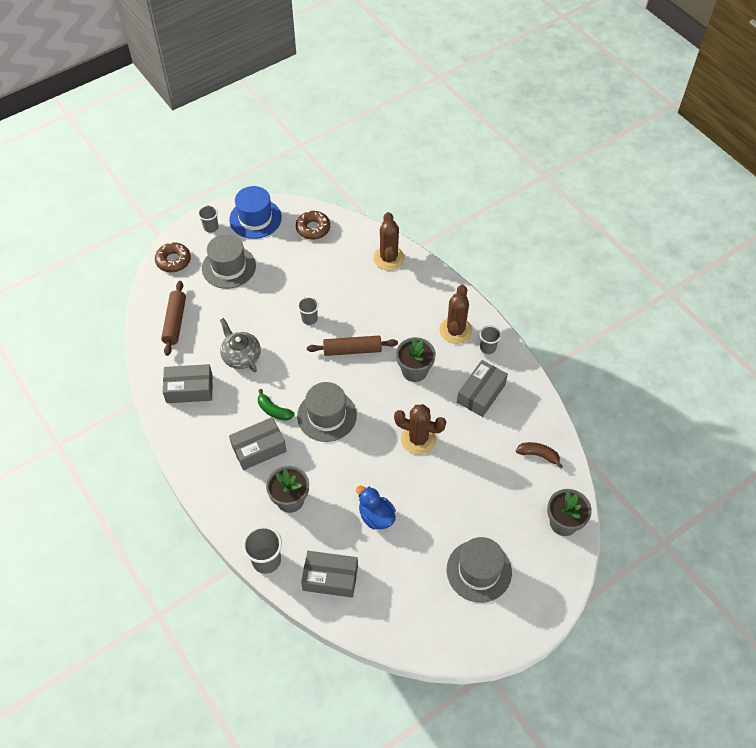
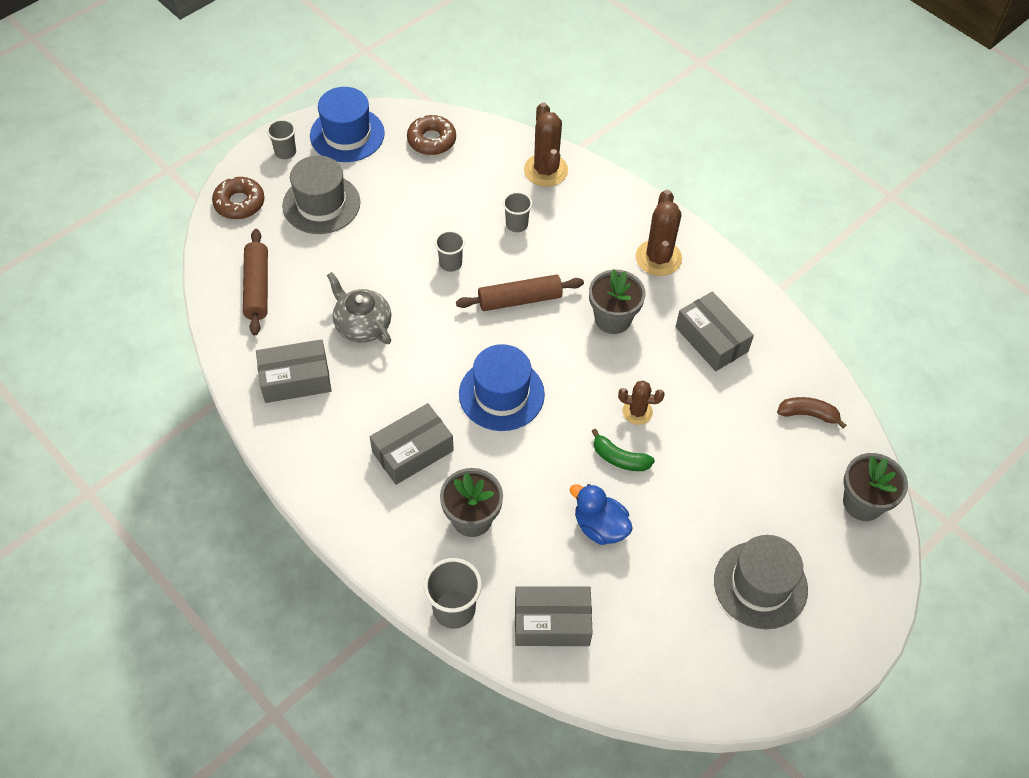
camera: 10 degrees left, 0 degrees up
green banana [258,389,295,421] -> green banana moved to [591,429,655,471]
grey hat [297,382,357,442] -> blue hat [459,344,545,431]
brown cactus [394,404,446,455] -> brown cactus [618,380,665,425], size x0.60
grey box [457,360,508,417] -> grey box turned 60 degrees counterclockwise [676,291,754,371]
grey cup [480,326,501,354] -> grey cup moved to [503,192,532,232]

